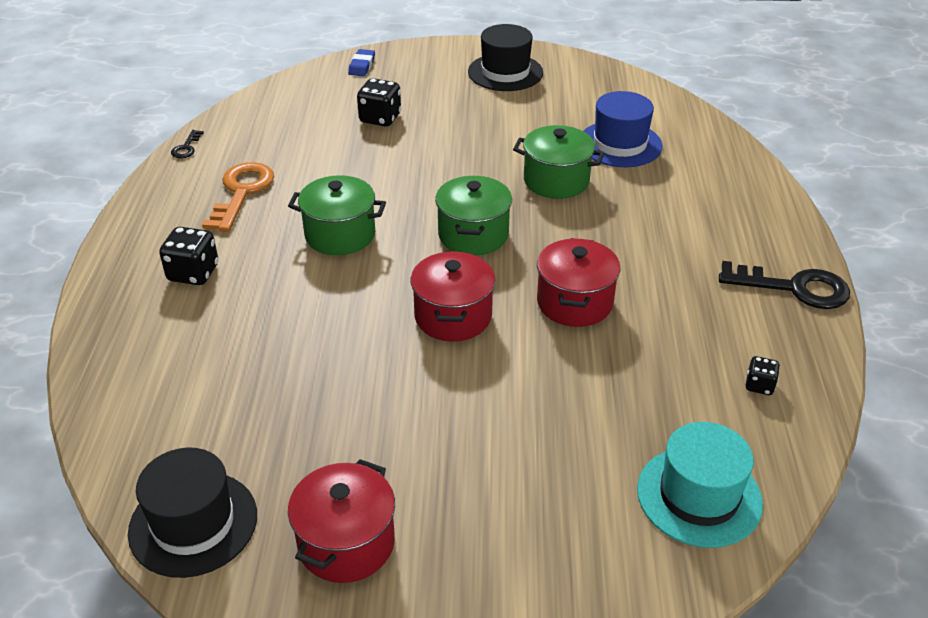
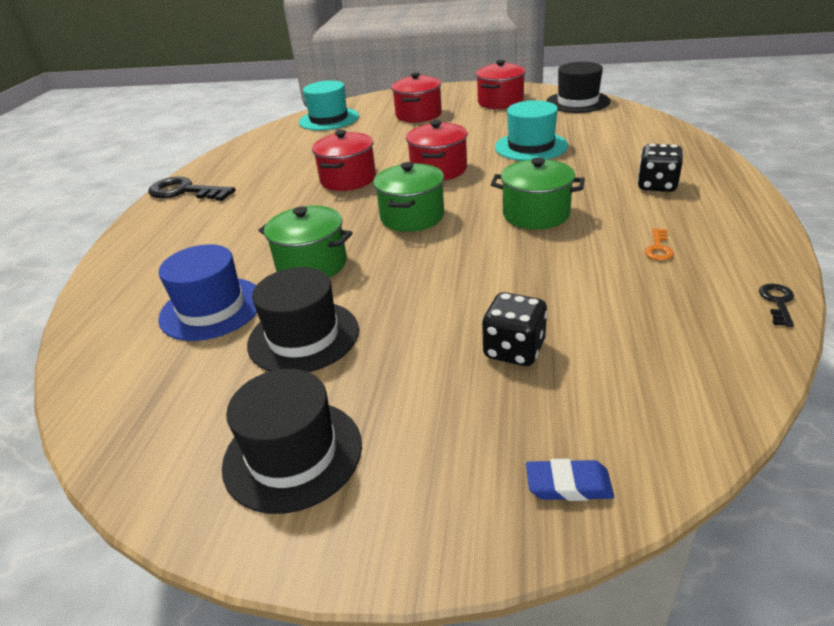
camera: 170 degrees left, 5 degrees down
orange key [202,162,274,232] -> orange key [645,228,674,261], size x0.47
blue eraser [348,49,375,76] -> blue eraser turned 75 degrees clockwise [526,459,614,501]
black dice [746,356,780,395] -> none
none -> black hat [247,267,359,372]
none -> red pot [391,72,442,123]
none -> turquoise hat [495,100,568,161]

